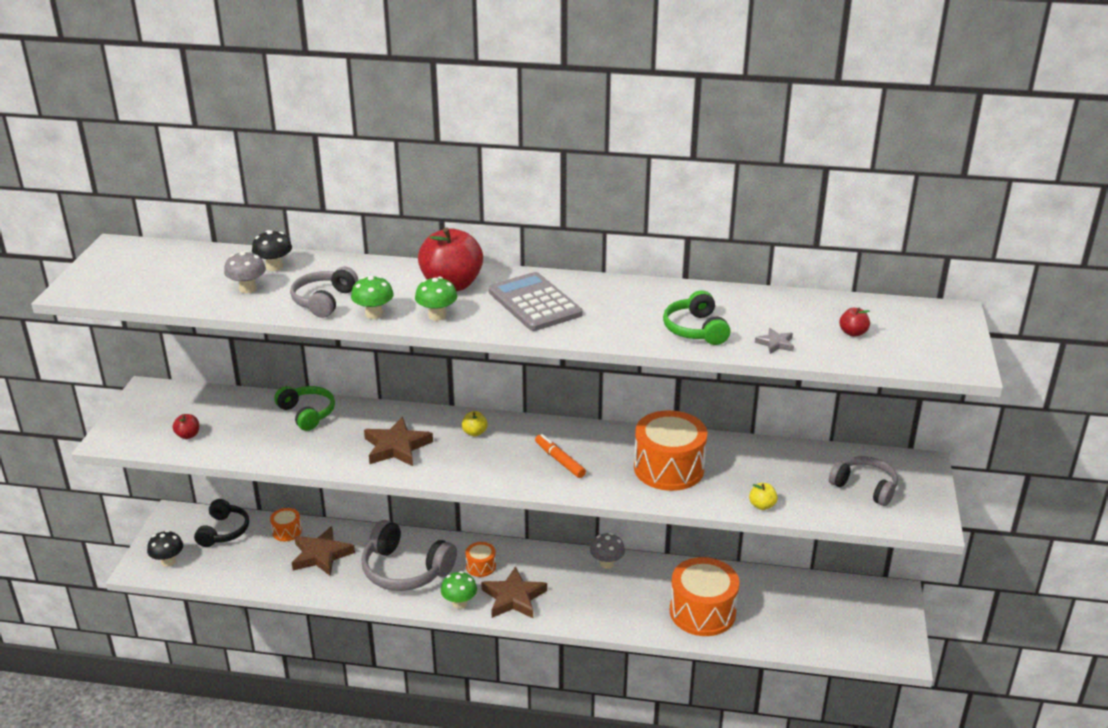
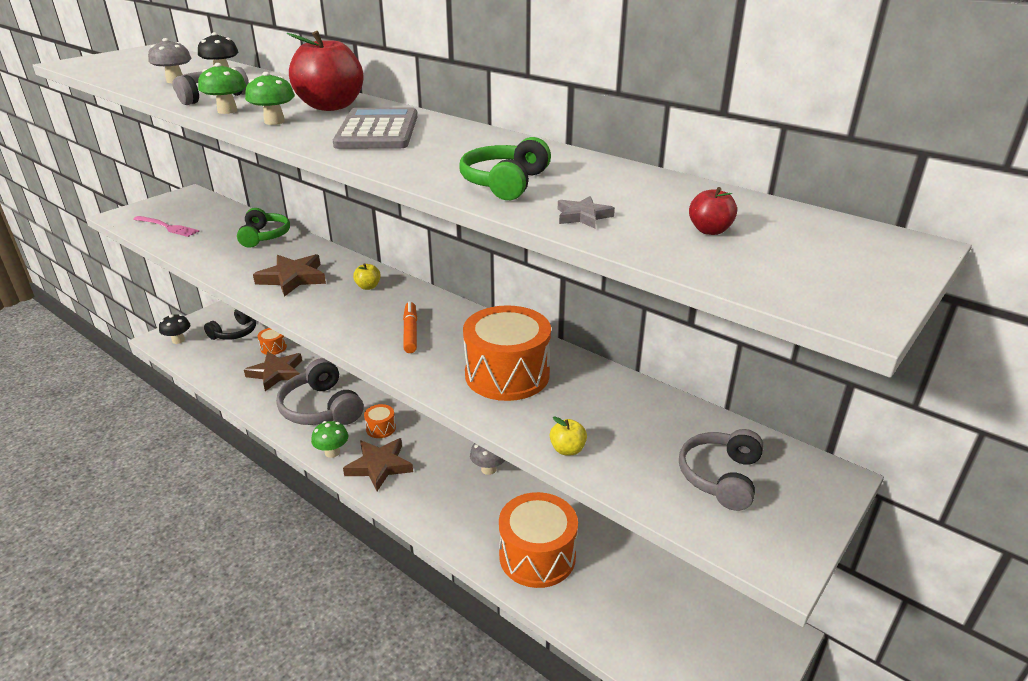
camera: 30 degrees right, 0 degrees up
red apple [173,414,199,439] -> pink fork [133,216,200,237]
grey headphones [829,456,898,506] -> grey headphones turned 135 degrees counterclockwise [679,429,764,511]

